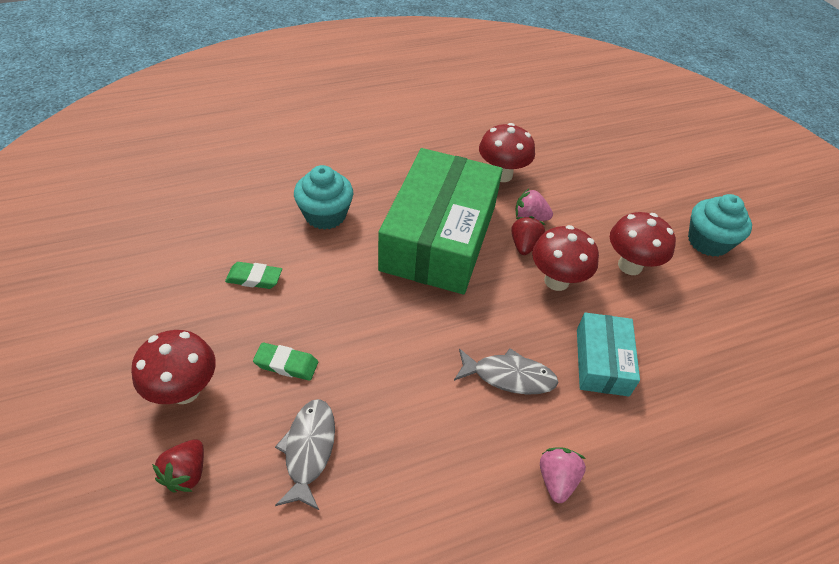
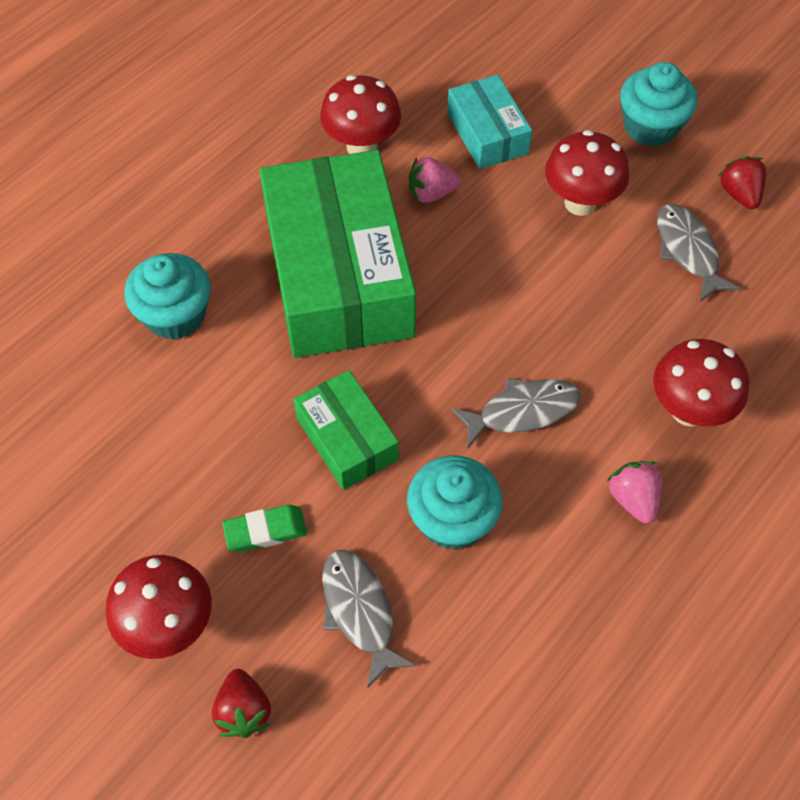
camera: 25 degrees left, 10 degrees up
green eraser [225,262,282,289] -> none
red strawberry [511,216,545,255] -> red strawberry moved to [719,156,767,209]
red mushroom [532,225,599,291] -> red mushroom moved to [653,339,749,427]
turquoise box [577,313,640,396] -> turquoise box moved to [447,75,532,169]
none -> green box [293,370,399,490]
none -> turquoise cupcake [407,456,502,550]
none -> grey fish [657,204,740,302]

